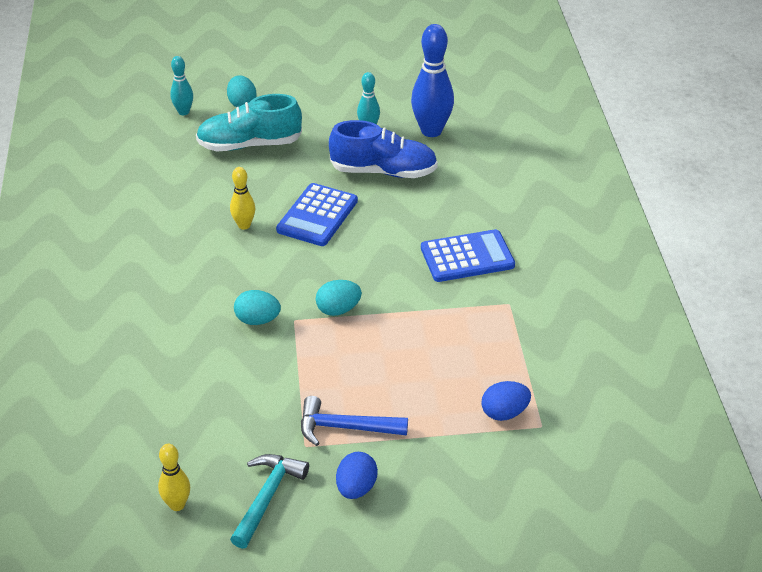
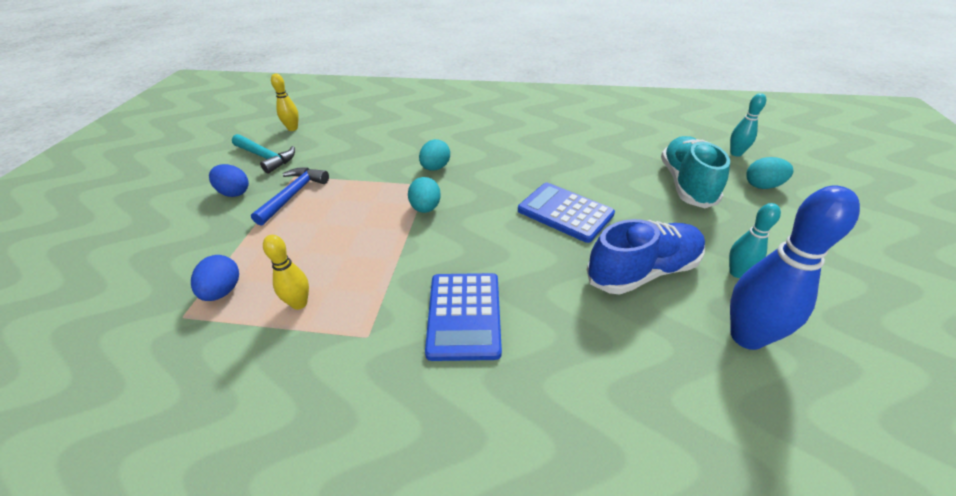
camera: 105 degrees right, 0 degrees up
yellow bowling pin [230,167,255,229] -> yellow bowling pin moved to [263,235,309,310]
blue shoe [329,120,438,178] -> blue shoe turned 135 degrees counterclockwise [587,219,705,294]

